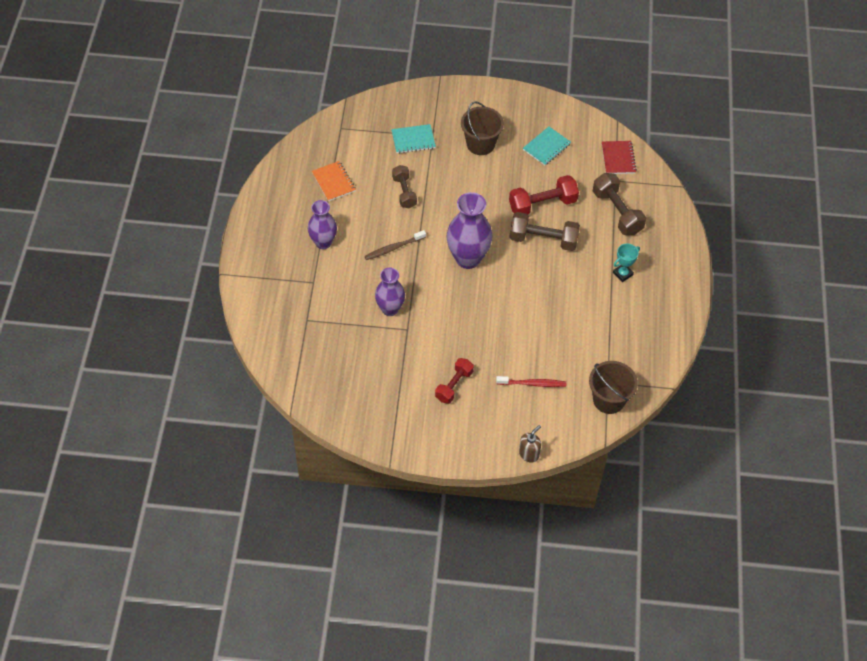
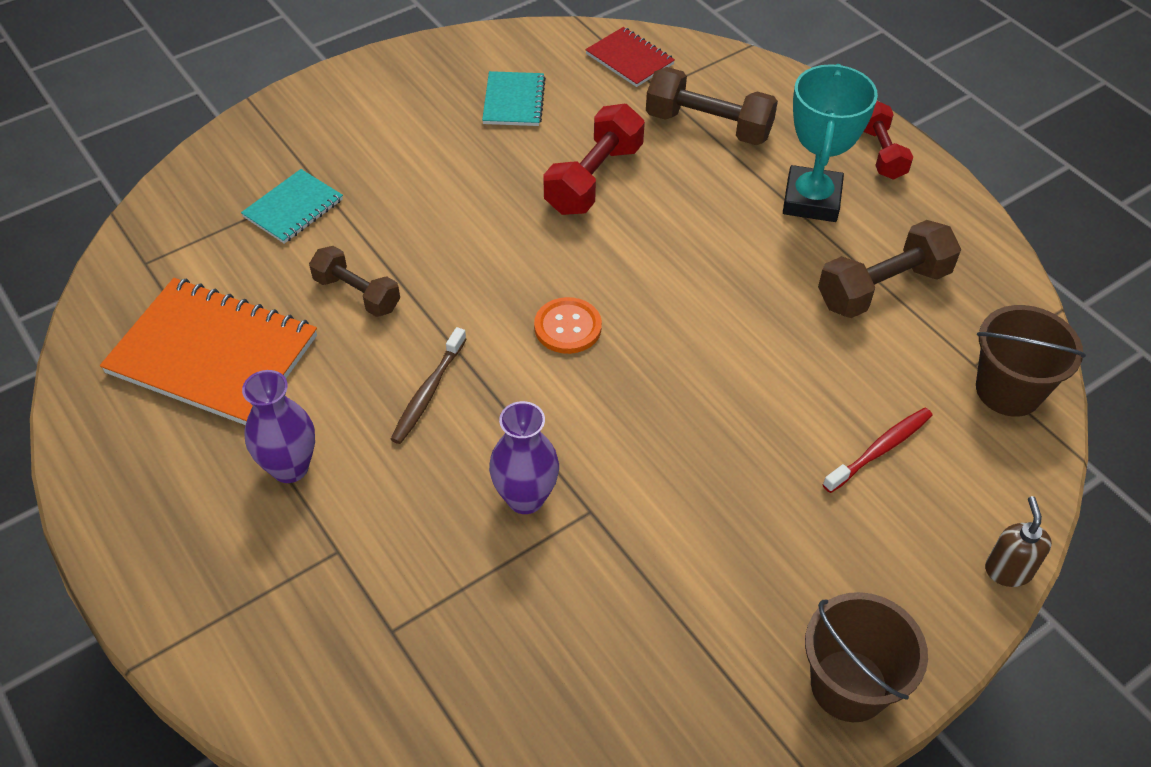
camera: 40 degrees left, 5 degrees down
orange notebook [312,161,356,201] -> orange notebook [100,278,317,425], size x1.90
red dumbbell [435,358,474,404] -> red dumbbell moved to [864,101,913,180]
purple vase [447,192,492,269] -> orange button [534,297,602,354]
brown bucket [461,102,504,155] -> brown bucket moved to [805,592,928,722]
brown dumbbell [509,212,580,251] -> brown dumbbell moved to [818,220,961,318]
turquoise trophy [613,243,640,282] -> turquoise trophy [783,64,878,222], size x1.91

